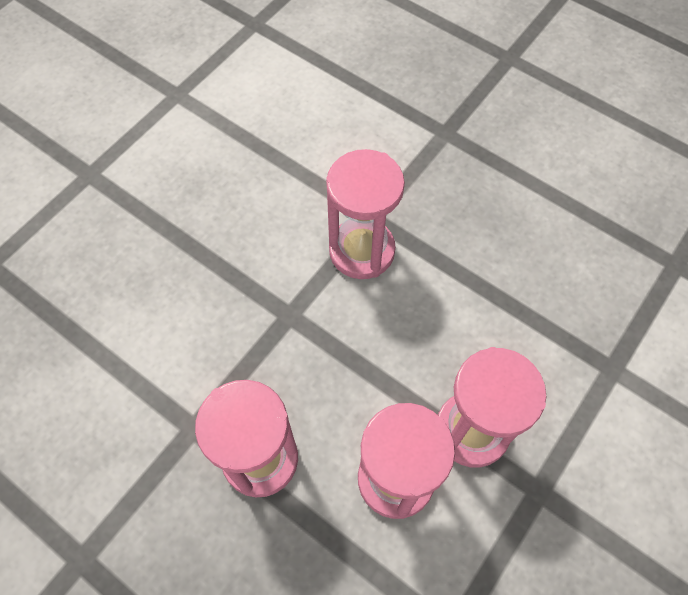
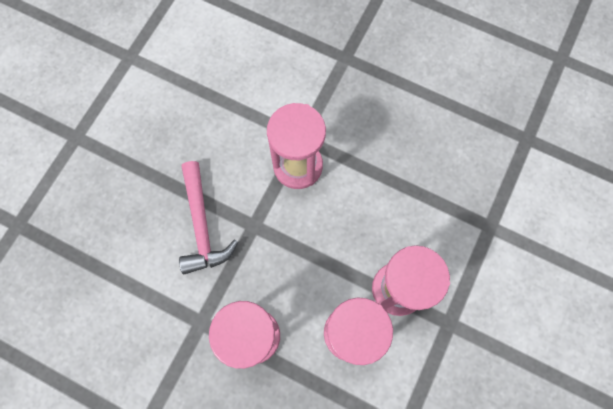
camera: 10 degrees left, 10 degrees up
none -> pink hammer [179,161,238,274]

